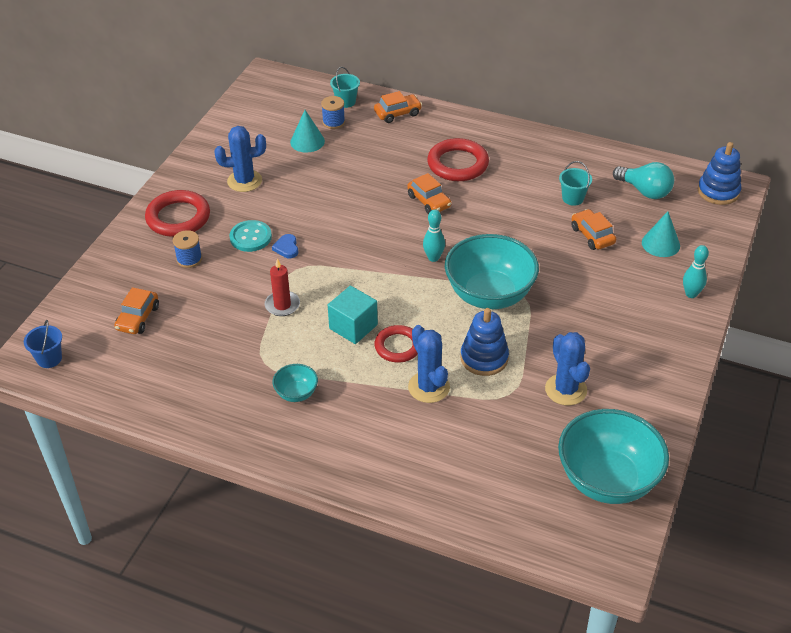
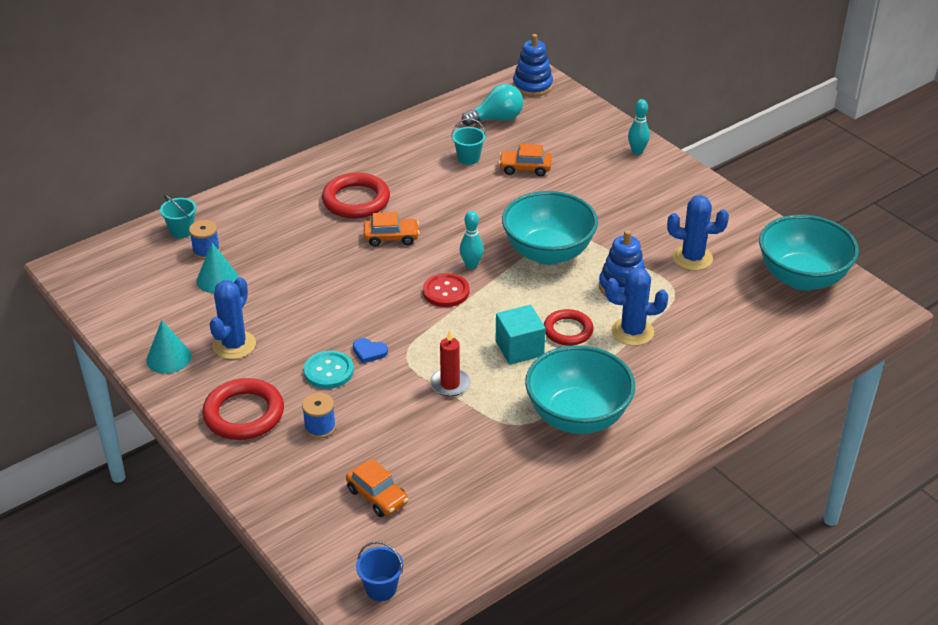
camera: 60 degrees left, 5 degrees down
turquoise bowl [273,364,318,402] -> turquoise bowl [525,345,635,434], size x2.21
orange car [374,91,422,123] -> none
turquoise cone [642,211,680,257] -> turquoise cone moved to [146,320,191,374]
none -> red button [423,273,469,307]

